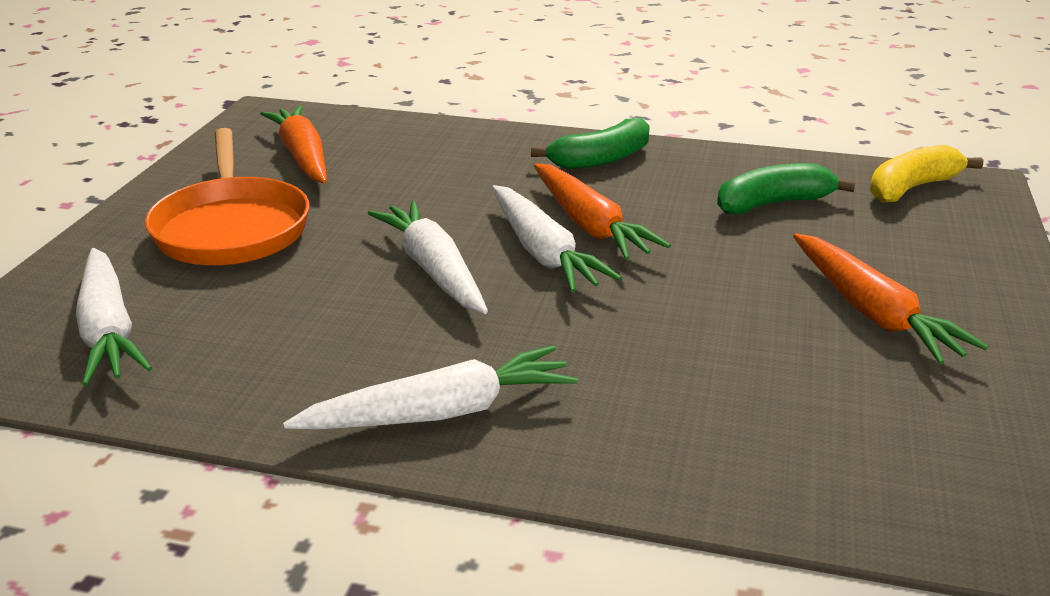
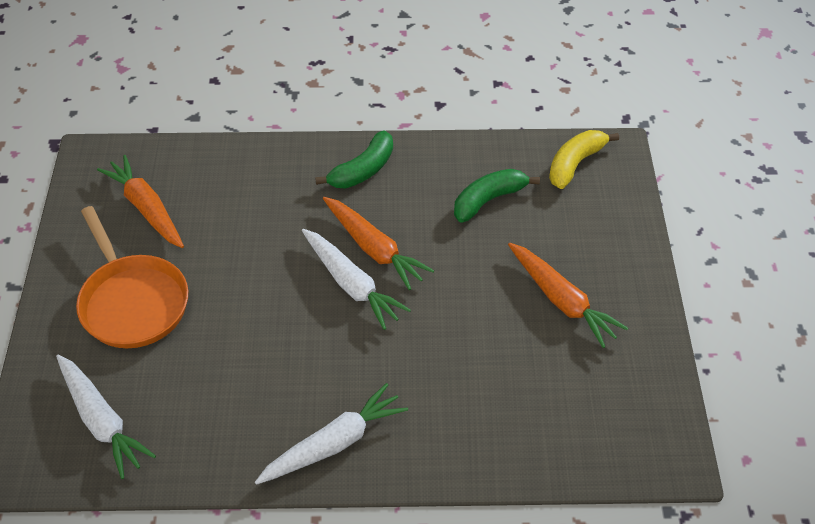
camera: 15 degrees left, 20 degrees up
white carrot [368,201,488,314] -> none

